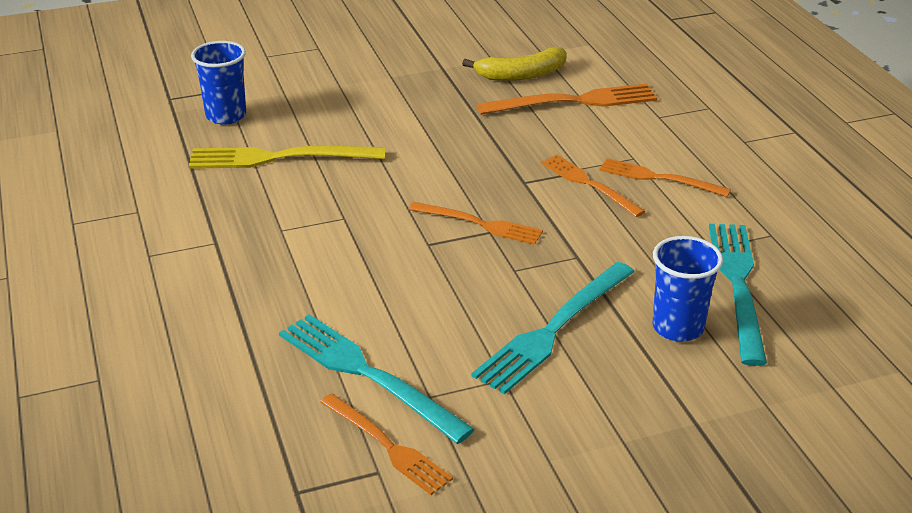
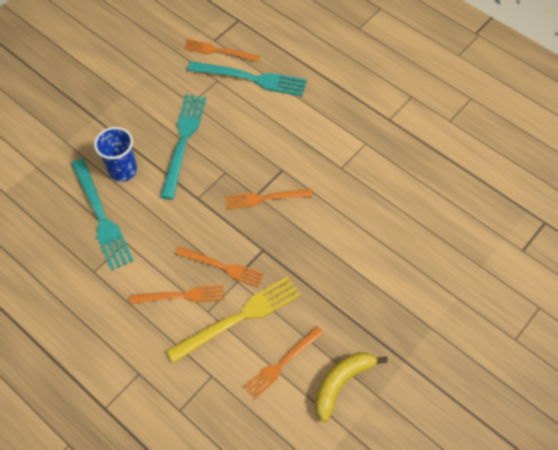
camera: 150 degrees right, 25 degrees up
yellow fork [189,146,385,169] -> yellow fork moved to [166,276,301,363]
blue cup [191,41,246,125] -> none
orange fork [477,84,657,115] -> orange fork [244,326,324,399], size x0.66

